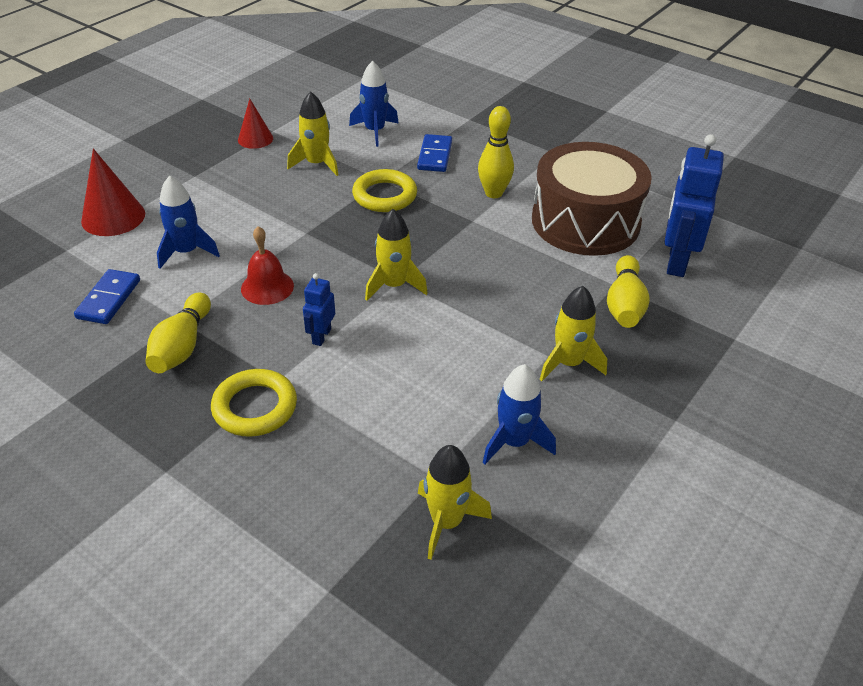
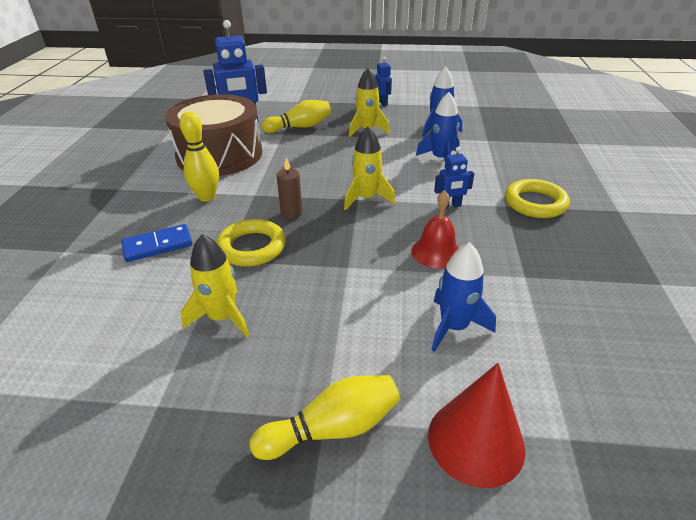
camera: 120 degrees left, 5 degrees down
blue domino [74,269,140,324] -> none
yellow bowling pin [146,292,211,373] -> yellow bowling pin moved to [250,375,400,460]
red cone [238,99,273,149] -> none
blue rocket [349,61,399,147] -> blue rocket moved to [416,92,460,160]
yellow rocket [418,445,492,560] -> none
none -> brown candle [277,158,303,219]
none -> blue robot [375,56,392,106]

